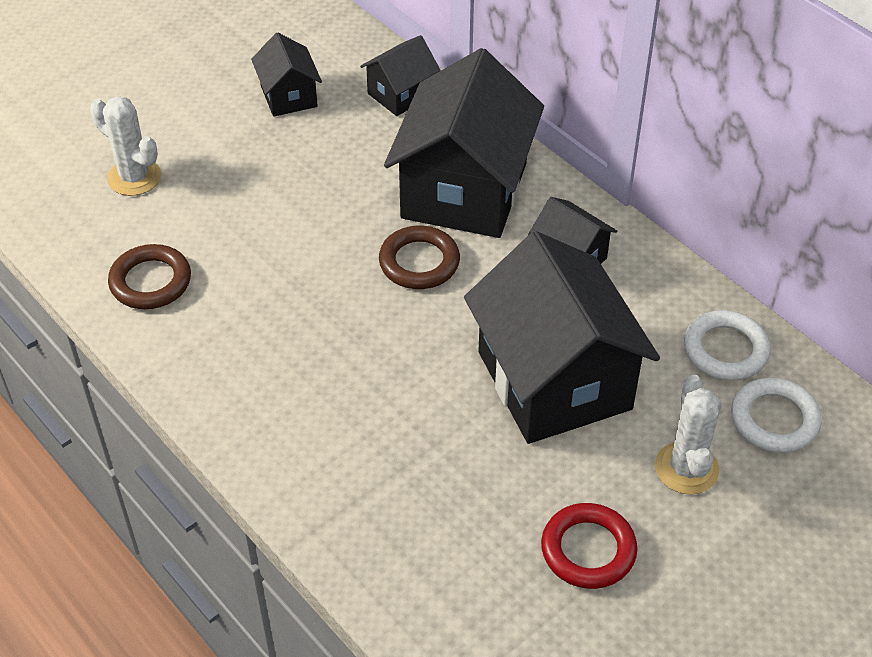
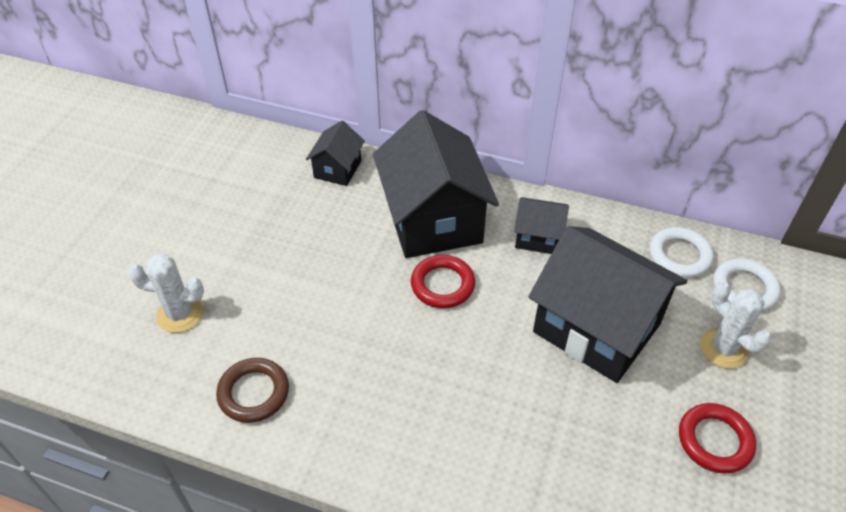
camera: 30 degrees left, 0 degrees up
black house [251,32,322,117] -> none
brown ring [379,226,460,289] -> red ring [411,255,475,308]

